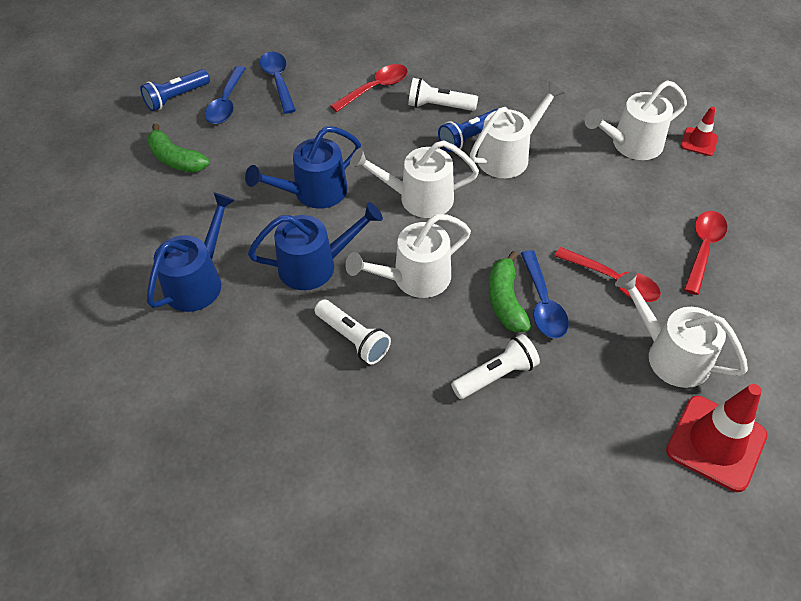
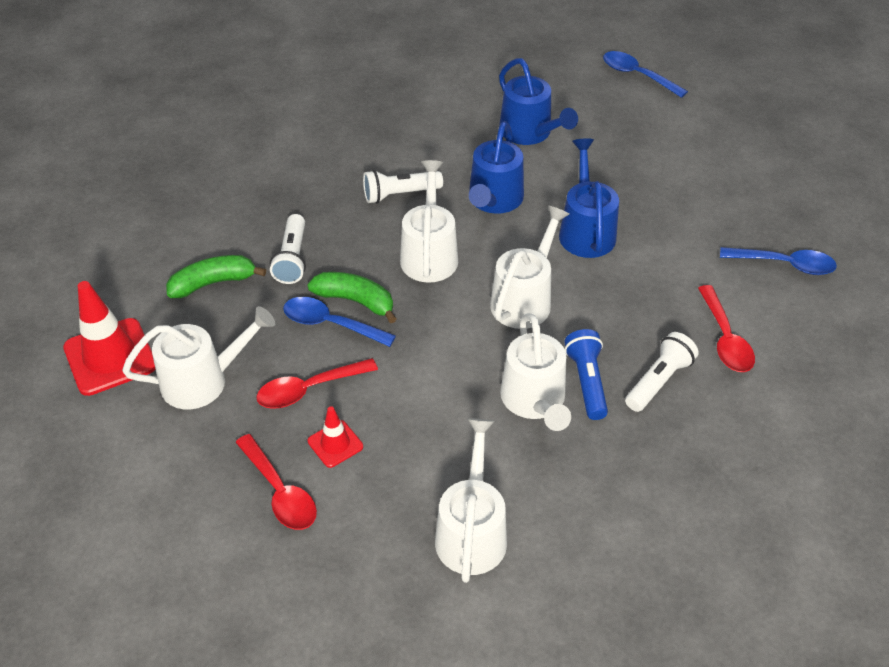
camera: 120 degrees right, 5 degrees down
blue flashlight [140,69,210,111] -> none
green banana [147,123,210,173] -> green banana moved to [166,255,266,298]
blue spoon [205,66,246,124] -> blue spoon moved to [603,51,688,98]
red traffic cone [681,106,718,156] -> red traffic cone moved to [308,406,363,468]

